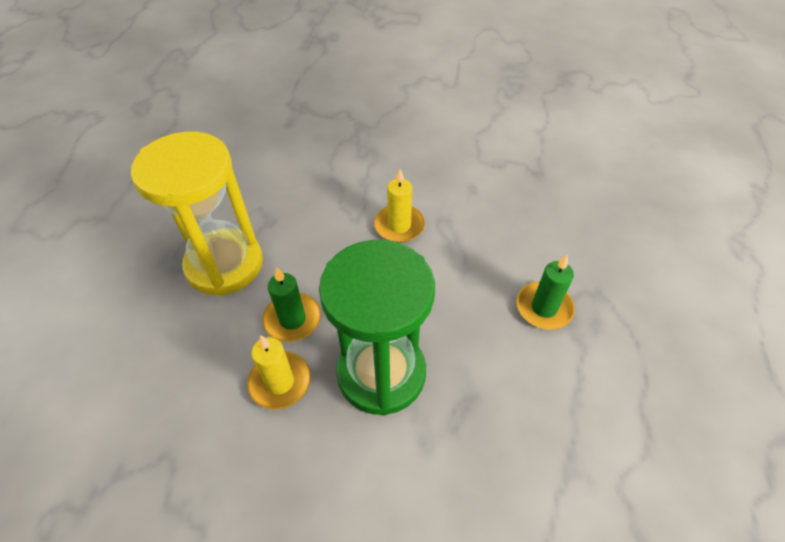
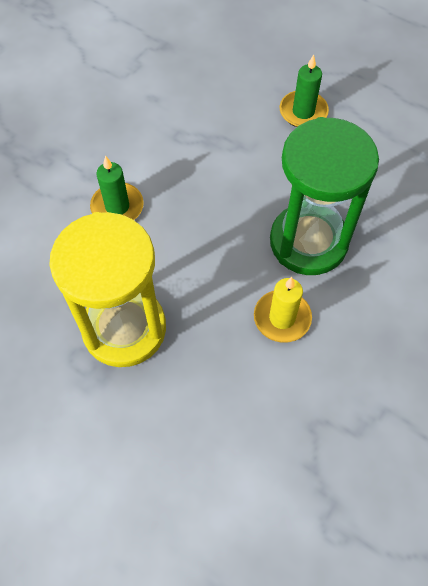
camera: 65 degrees left, 10 degrees up
green candle [262,267,321,342] -> green candle moved to [90,156,144,220]
yellow candle [374,169,425,243] -> none

